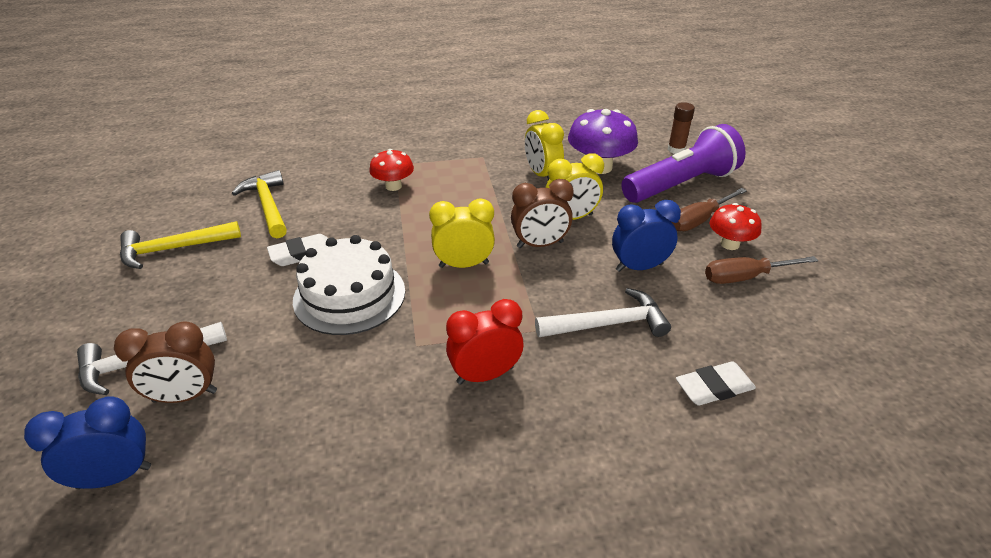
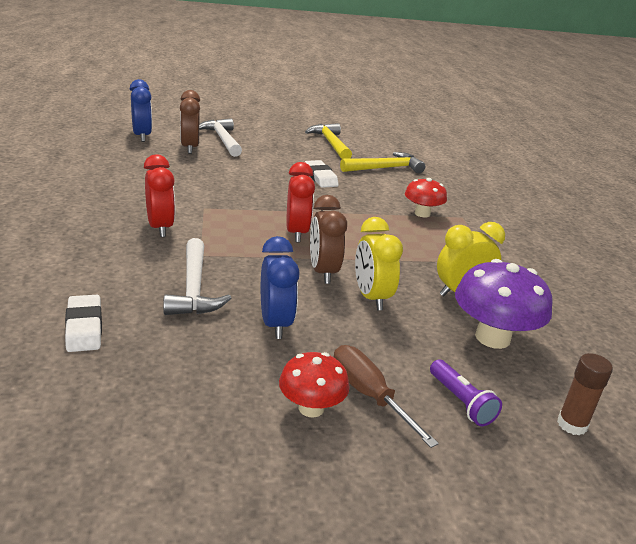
camera: 90 degrees right, 10 degrees down
white cake [293,235,405,335] -> none
yellow clock [429,199,495,268] -> red clock [286,162,315,242]
purple flashlight [621,124,746,203] -> purple flashlight [430,359,502,426], size x0.44
brown screwdriver [705,256,818,284] -> none

